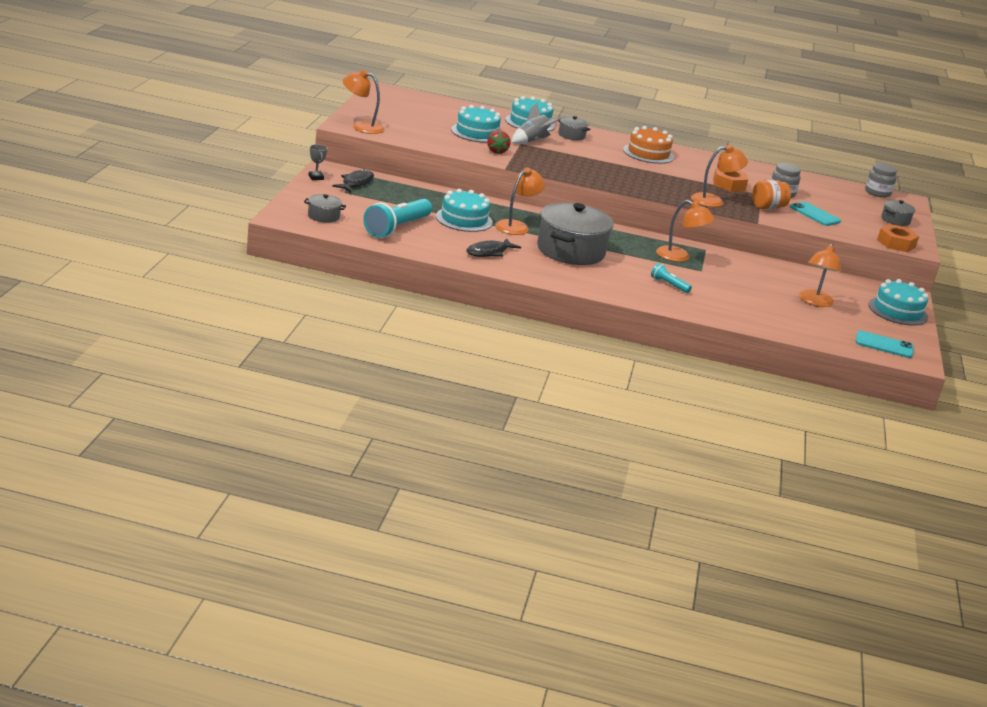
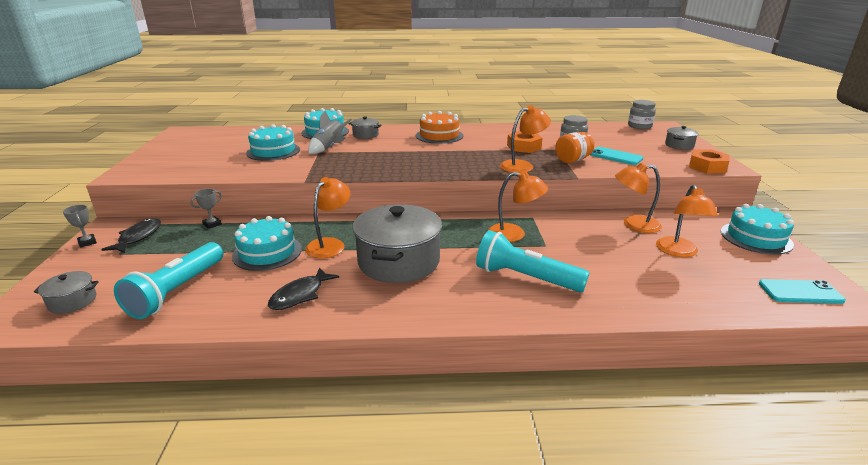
camera: 10 degrees left, 0 degrees up
orange lamp [343,70,384,134] -> orange lamp moved to [615,163,662,233]
red strawberry [487,130,511,154] -> none
turquoise flashlight [651,263,692,293] -> turquoise flashlight [476,230,590,292], size x2.06
none -> grey trophy [191,189,222,229]

